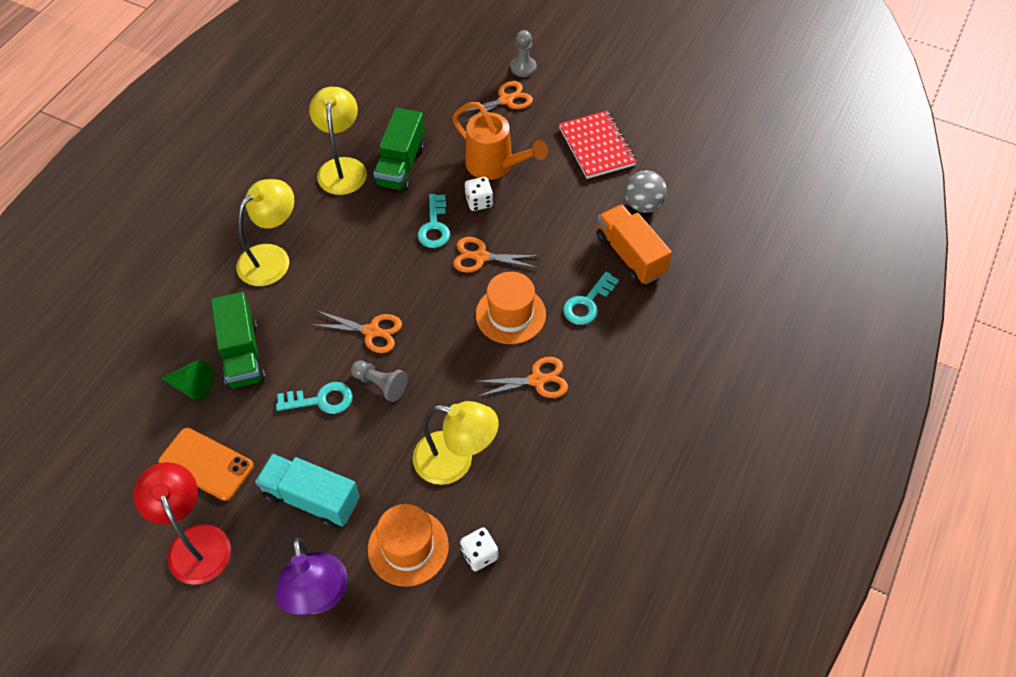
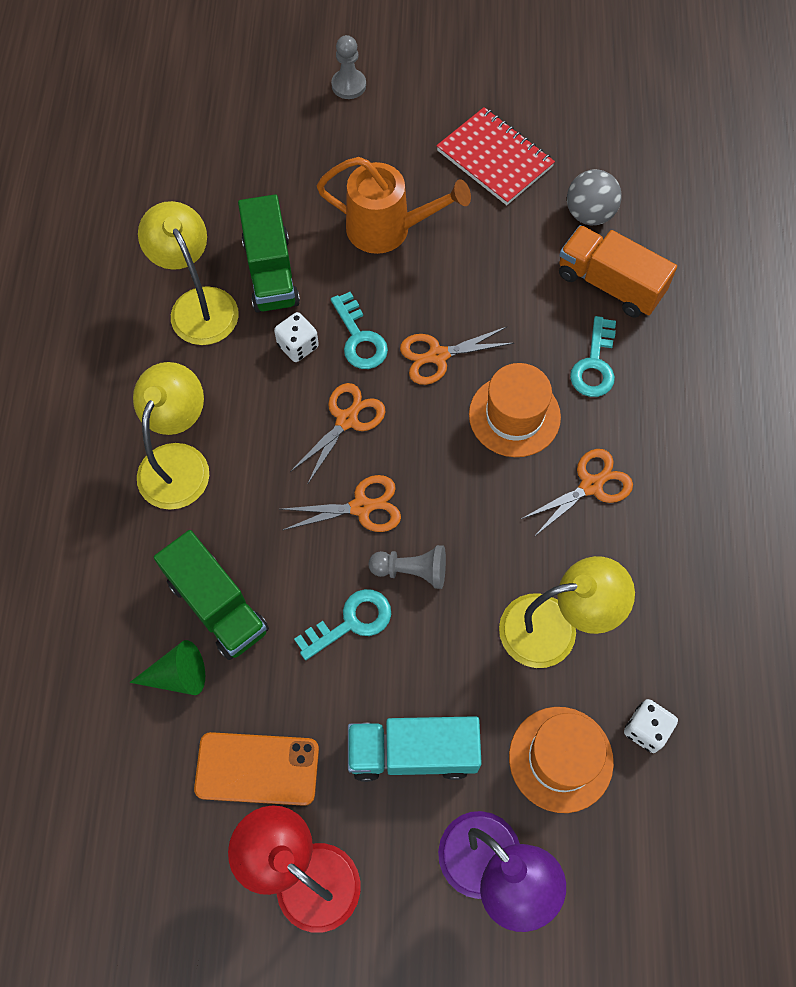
camera: 25 degrees left, 10 degrees up
orange scissors [464,81,533,123] -> orange scissors moved to [290,383,386,483]
white dice [465,177,493,211] -> white dice moved to [274,312,319,362]

